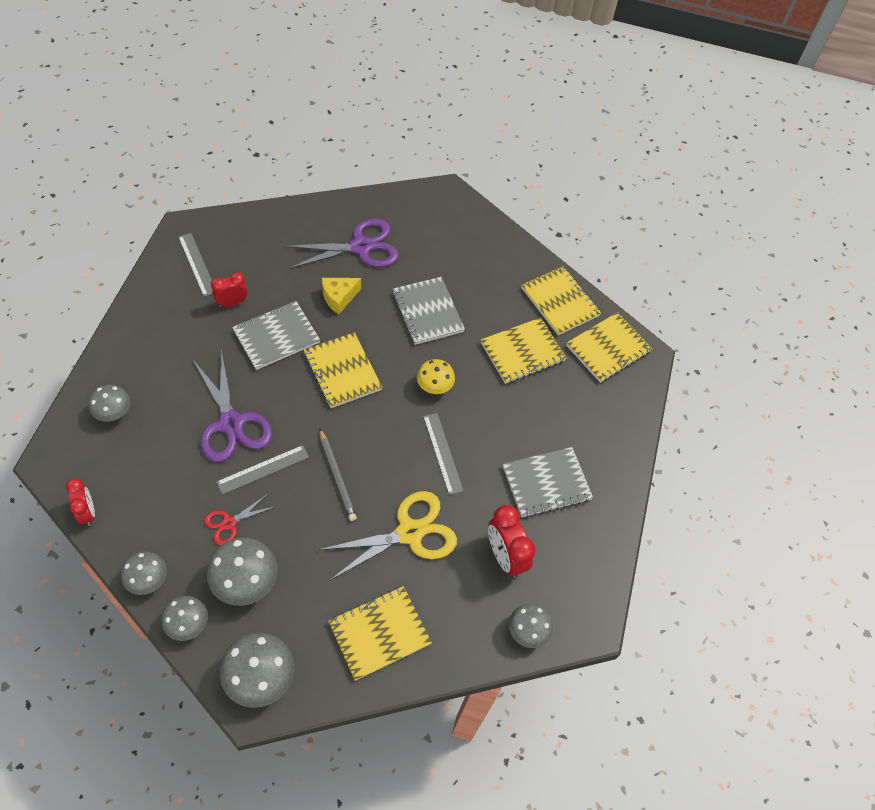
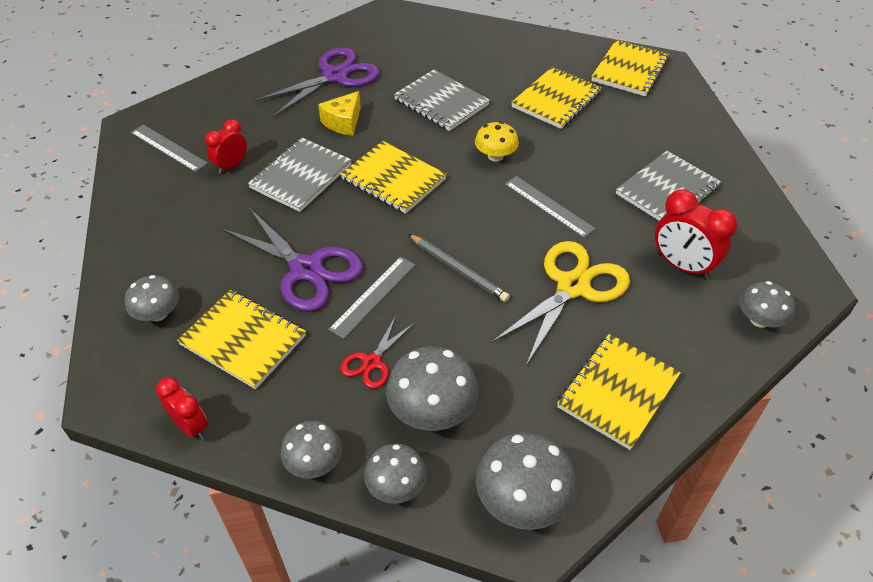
camera: 20 degrees left, 10 degrees down
yellow notebook [521,266,601,335] -> yellow notebook moved to [177,290,306,389]

